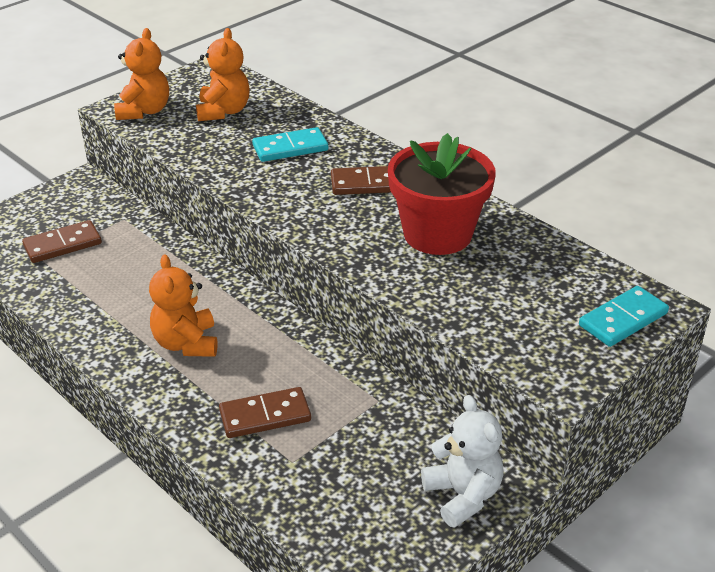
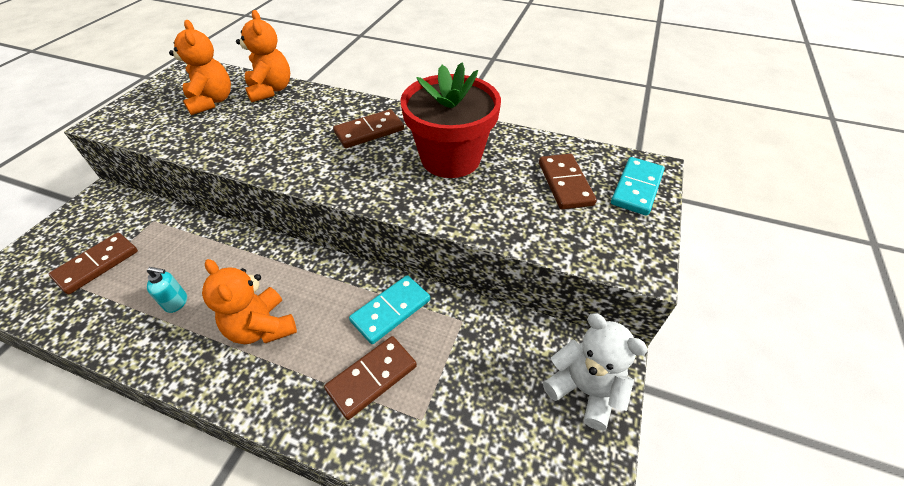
camera: 25 degrees left, 10 degrees up
orange teddy bear [114,28,169,120] -> orange teddy bear moved to [236,10,290,102]
turquoise domino [252,127,328,162] -> turquoise domino moved to [349,275,430,344]
none -> turquoise soap dispenser [147,267,187,313]
none -> brown domino [539,154,597,209]

